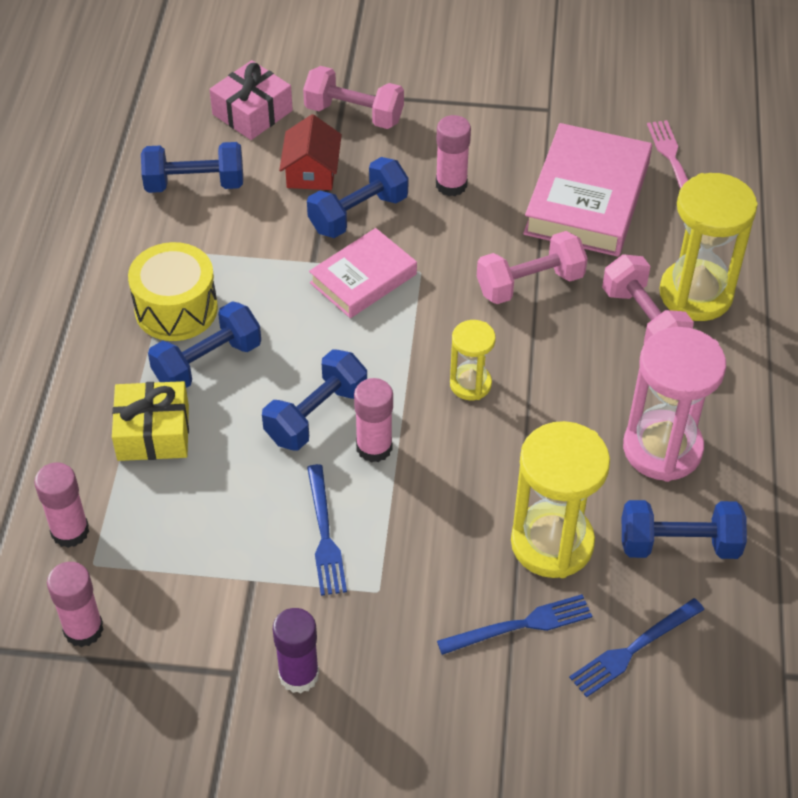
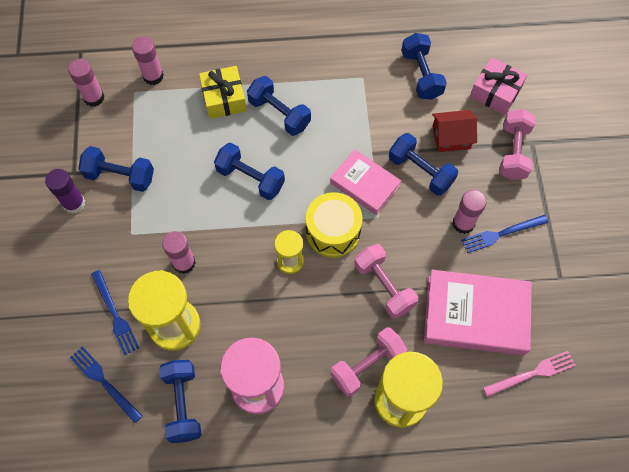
camera: 80 degrees right, 15 degrees up
yellow drum [128,242,218,341] -> yellow drum moved to [306,192,362,258]
blue fork [307,464,347,596] -> blue fork moved to [462,215,549,253]
pink glue stick [354,378,393,463] -> pink glue stick moved to [162,231,196,274]
none -> blue dumbbell [78,146,154,192]

